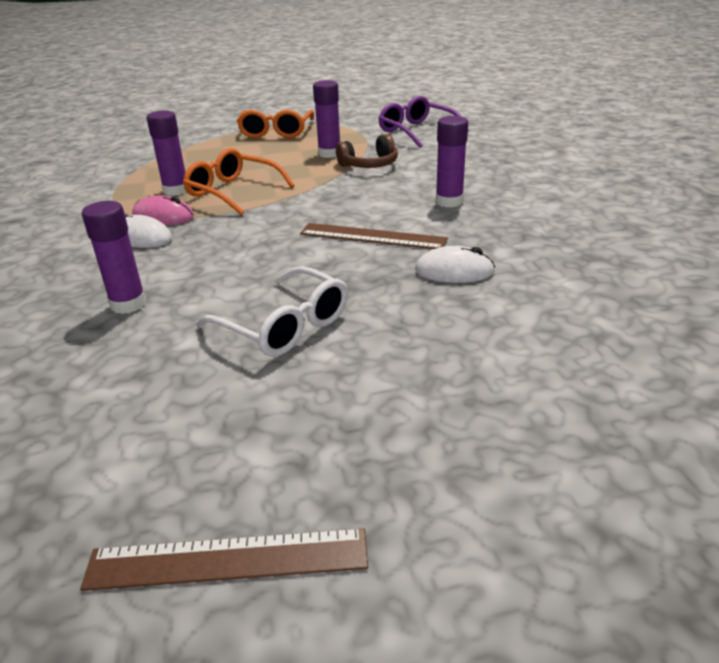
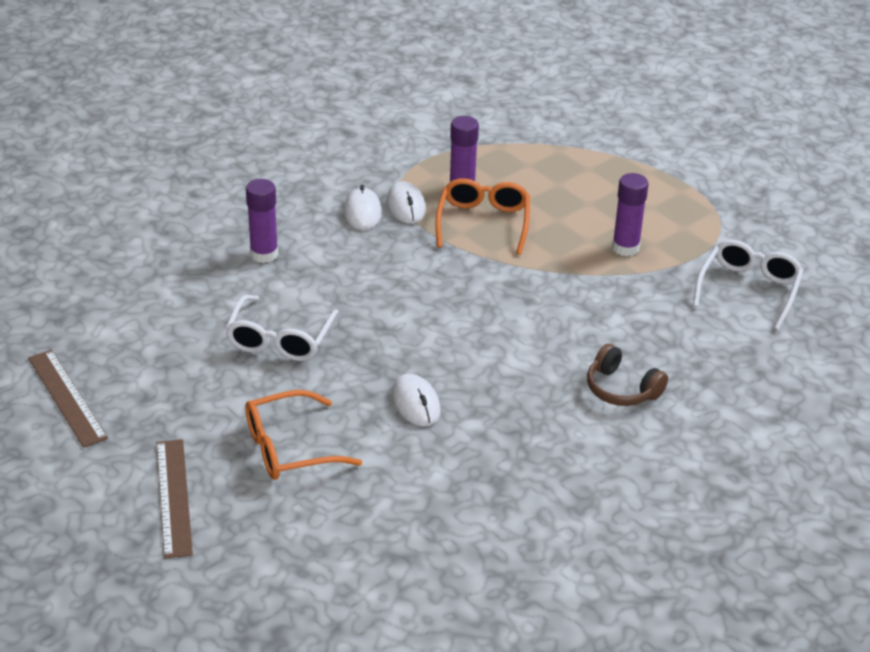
camera: 60 degrees right, 5 degrees up
pink mouse [132,195,194,225] -> white mouse [387,181,426,224]
orange glasses [237,110,314,138] -> orange glasses moved to [245,390,362,480]
brown ruler [300,223,448,249] -> brown ruler moved to [157,439,193,559]
brown headphones [336,134,398,168] -> brown headphones moved to [587,344,668,406]
purple glasses [379,96,469,148] -> white glasses [693,240,804,330]
purple glue stick [436,116,468,208] -> none

